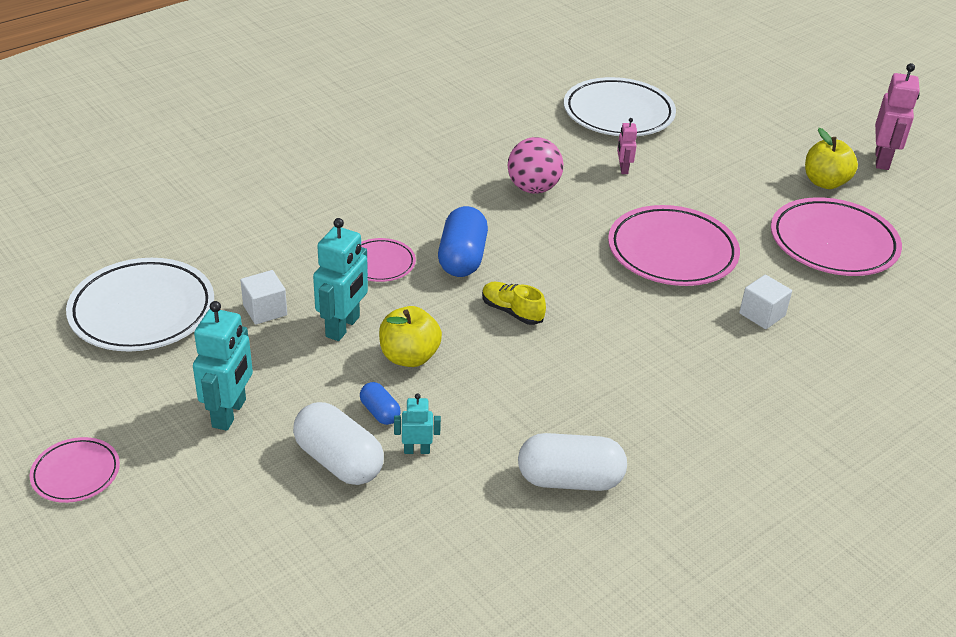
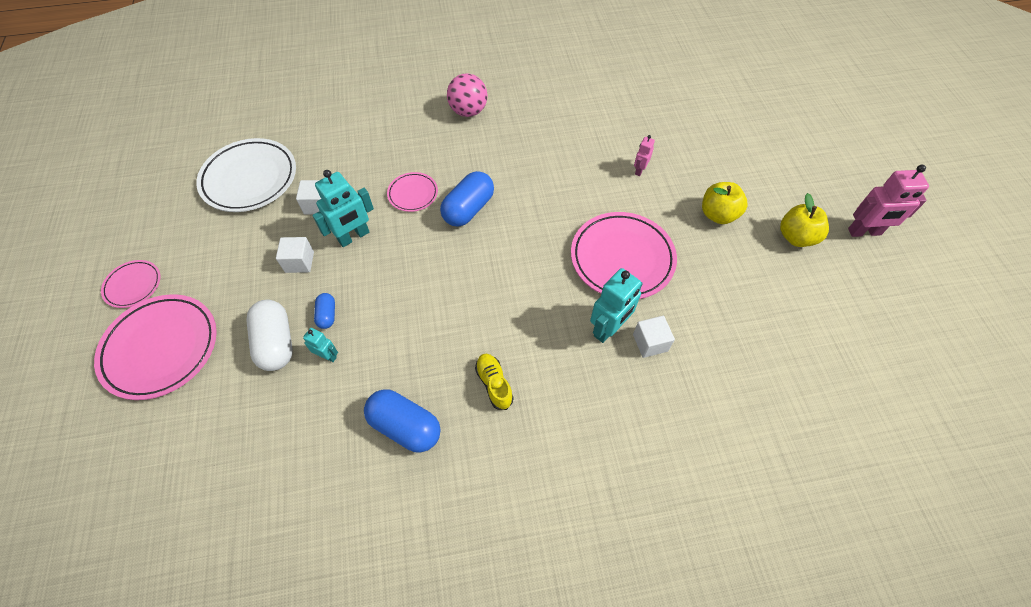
camera: 30 degrees right, 20 degrees up
turquoise robot [193,301,253,431] -> turquoise robot moved to [590,268,643,343]
yellow apple [379,306,442,367] -> yellow apple moved to [702,182,747,224]
yellow shoe [482,282,546,325] -> yellow shoe moved to [475,354,514,410]
pink ball [508,137,563,194] -> pink ball moved to [447,73,487,117]
white capsule [518,433,627,491] -> blue capsule [364,389,441,453]
white plate [564,77,676,136] -> none
pink plate [771,197,902,276] -> pink plate moved to [94,294,217,400]
pink robot [875,63,920,170] -> pink robot turned 45 degrees clockwise [848,165,929,237]
none -> white cube [276,237,314,273]

